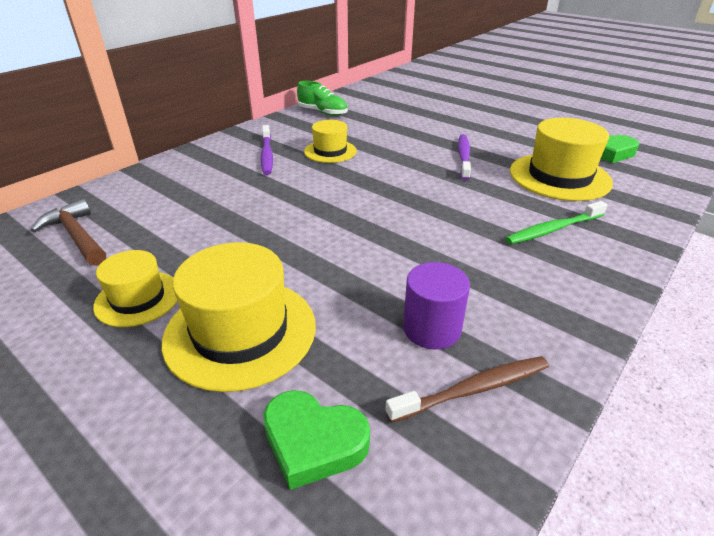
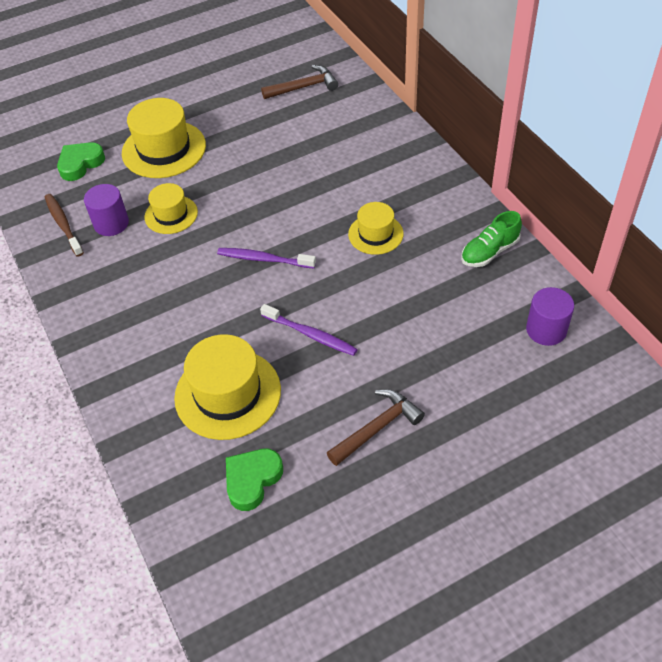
camera: 115 degrees right, 15 degrees up
yellow hat [93,250,177,327] -> yellow hat moved to [144,183,198,234]
purple toothbrush [261,125,273,175] -> purple toothbrush moved to [217,248,316,268]
brown toothbrush [385,356,549,423] -> brown toothbrush turned 150 degrees clockwise [45,194,84,257]
green toothbrush [505,201,607,244] -> none
none -> brown hammer [327,389,425,466]
none -> purple cylinder [526,287,574,346]

